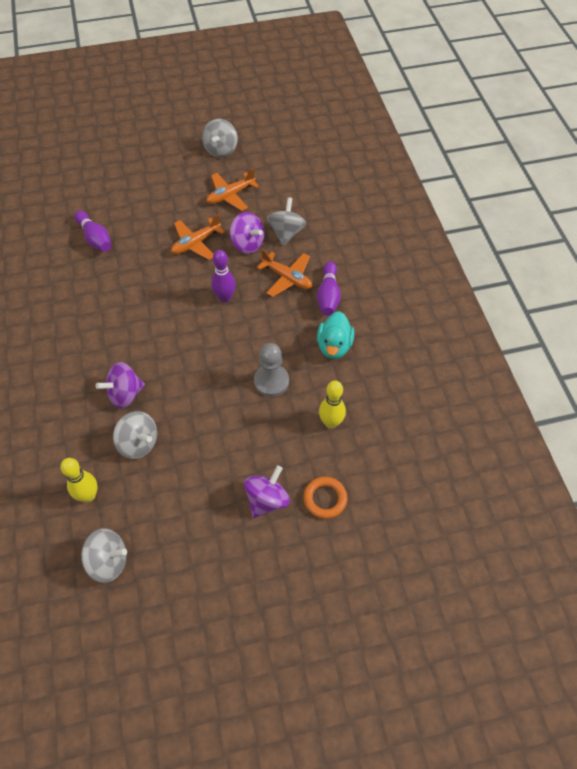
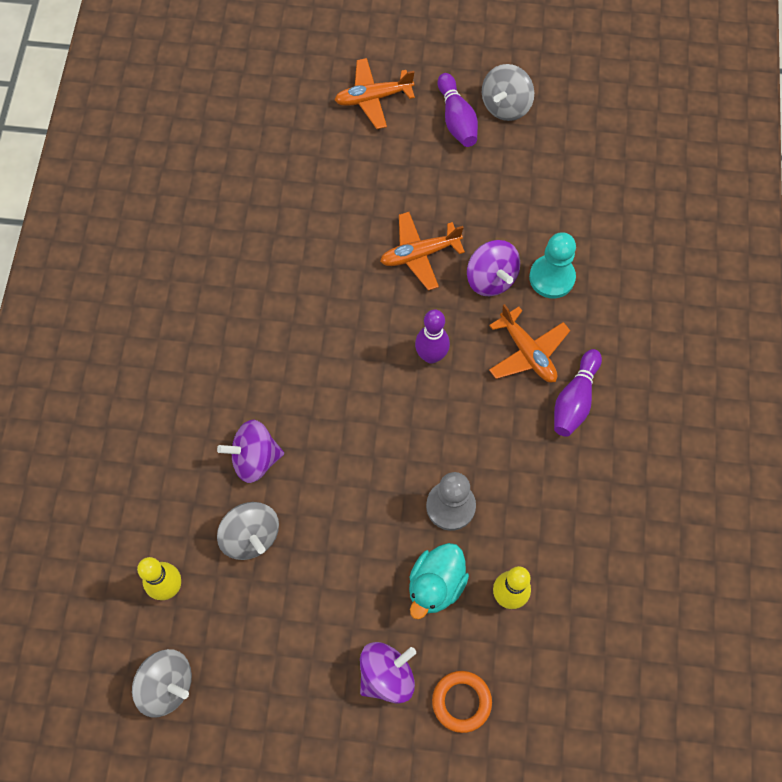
camera: 20 degrees right, 10 degrees up
purple bowling pin [75,211,111,252] -> purple bowling pin moved to [438,73,478,147]
orange plane [206,168,259,211] -> orange plane moved to [335,58,415,129]
grey spinning top [267,197,306,246] -> turquoise pawn [529,232,576,298]
turquoise duck [317,311,354,359] -> turquoise duck moved to [409,543,469,619]

